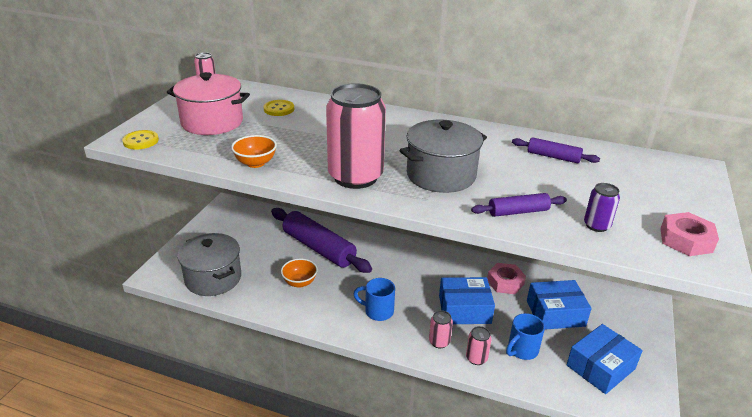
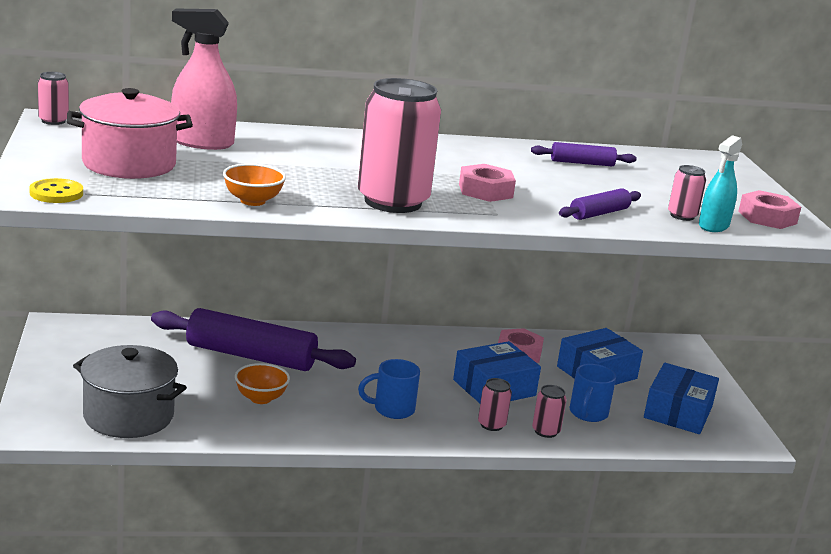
camera: 30 degrees left, 10 degrees down
yellow button [263,100,294,116] -> pink spray bottle [171,9,237,150]
grey pot [399,120,487,193] -> pink nut [459,164,516,202]
purple can [584,183,620,232] -> pink can [668,165,706,221]
none -> turquoise spray bottle [699,135,742,232]

